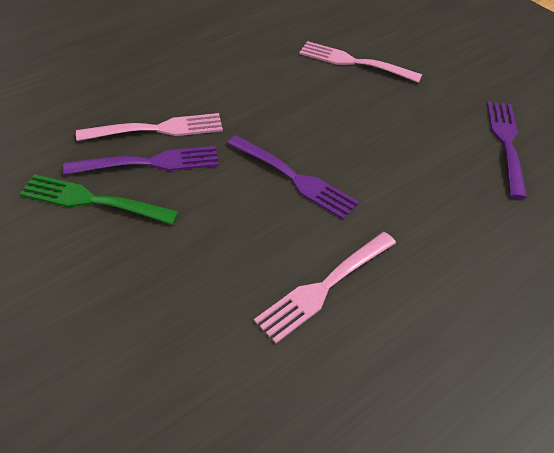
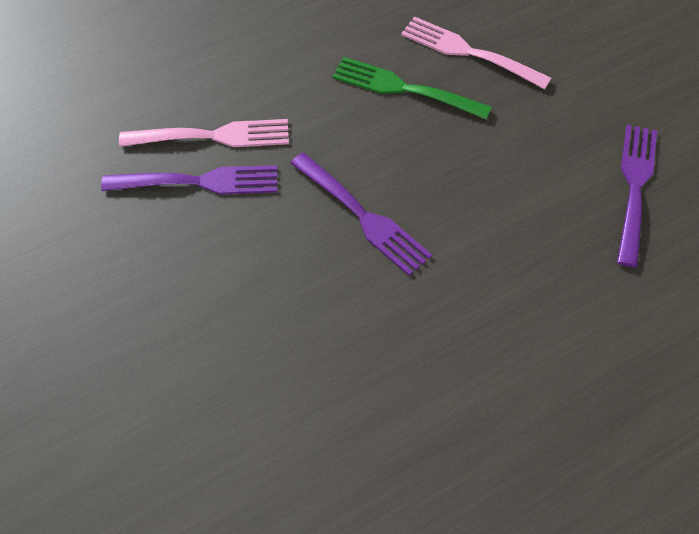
camera: 10 degrees right, 10 degrees up
green fork [20,174,179,225] -> green fork moved to [332,57,491,119]
pink fork [254,232,396,344] -> none

